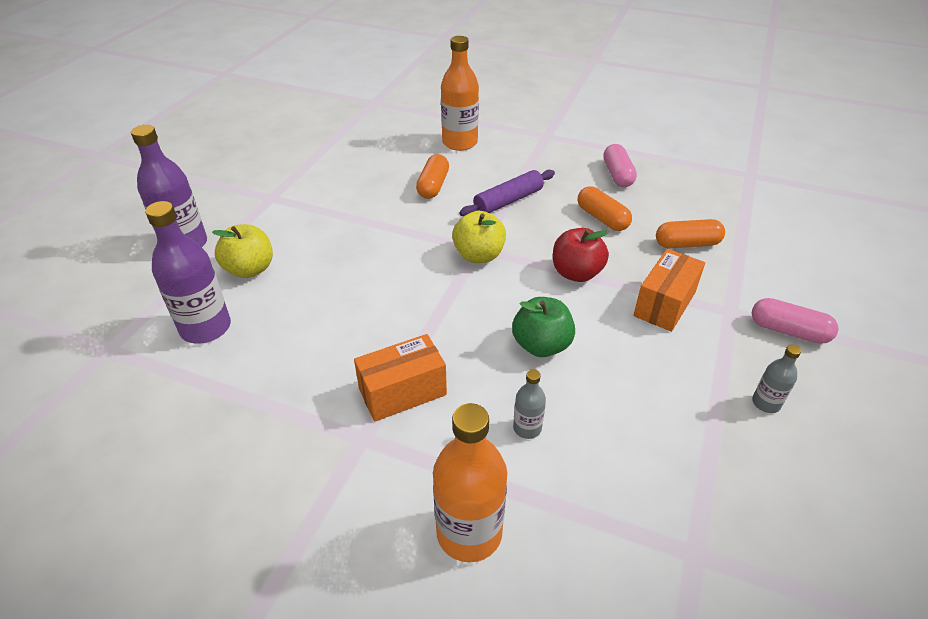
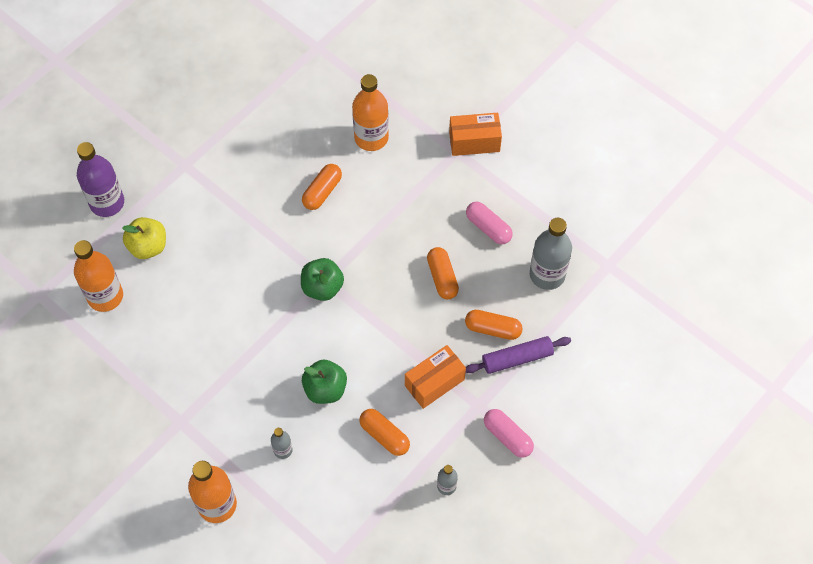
camera: 20 degrees right, 20 degrees up
purple bottle [145,201,231,344] -> orange bottle [74,240,123,312]
orange box [354,334,447,422] -> orange box moved to [449,113,502,156]
yellow apple [452,211,506,263] -> green apple [301,258,344,301]
purple rolling pin [459,170,555,216] -> purple rolling pin moved to [466,336,571,374]
red apple [553,228,609,282] -> none
pink capsule [603,144,637,187] -> pink capsule turned 60 degrees counterclockwise [466,202,513,244]
none -> orange capsule [359,409,410,456]
none -> grey bottle [530,217,572,290]

